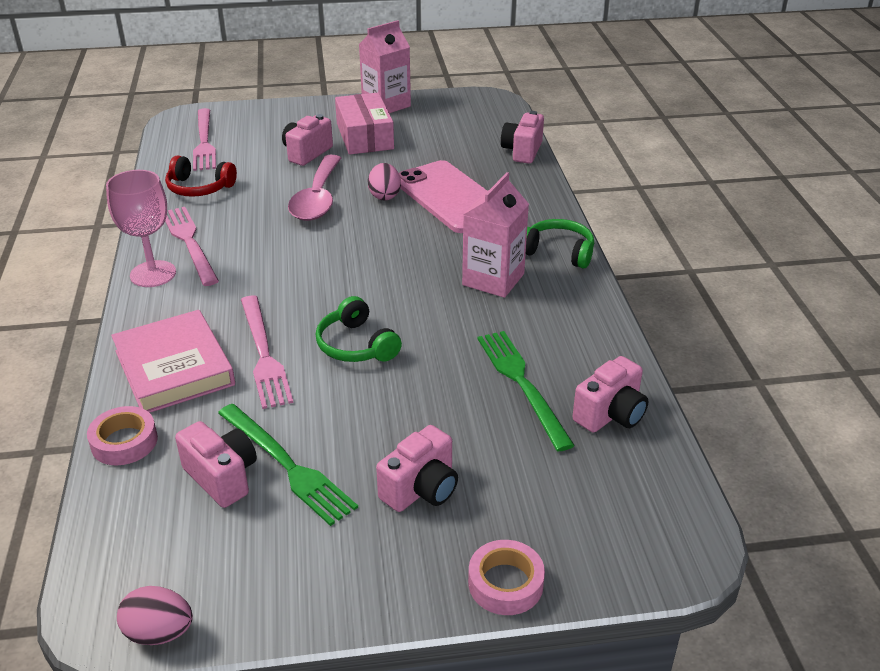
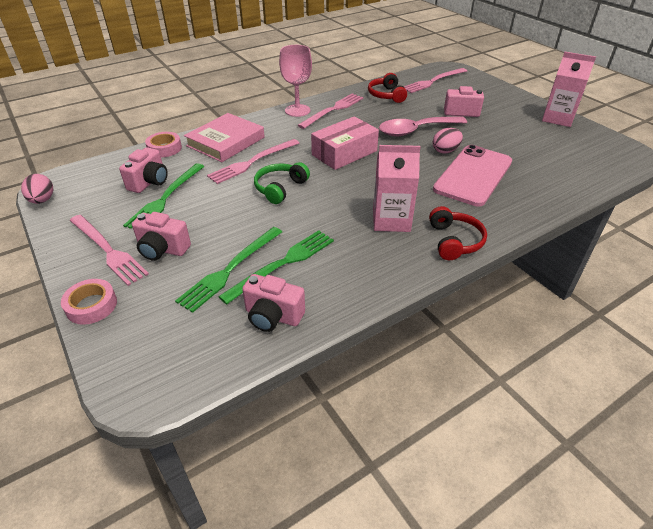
camera: 65 degrees right, 5 degrees up
pink box [335,93,394,155] -> pink box moved to [311,116,379,170]
pink camera [501,111,544,163] -> none
green headphones [526,219,594,269] -> red headphones [429,206,487,260]
none -> pink fork [69,215,149,286]
none -> green fork [175,227,282,313]

